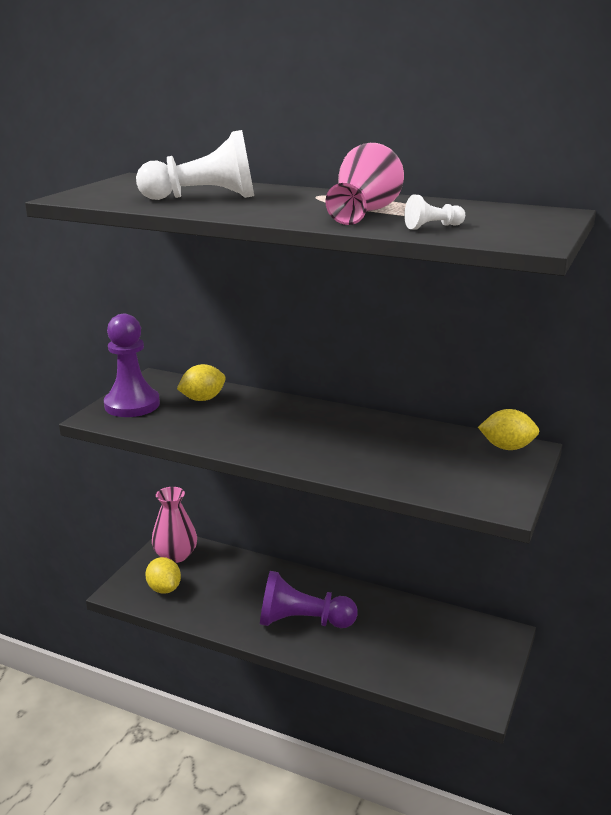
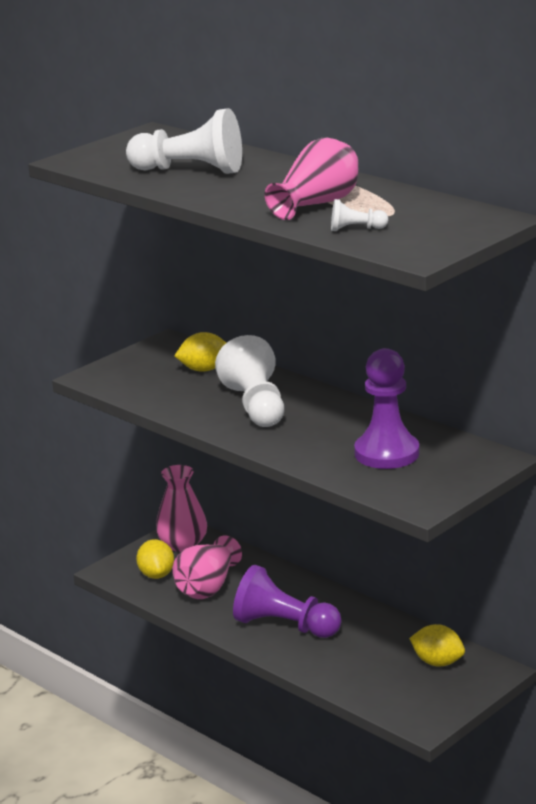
camera: 20 degrees right, 0 degrees up
purple pawn [104,314,160,417] -> purple pawn moved to [354,348,419,469]
yellow lemon [478,409,539,450] -> yellow lemon moved to [409,624,465,667]
none -> pink vase [172,535,242,599]
none -> white pawn [215,335,284,427]

